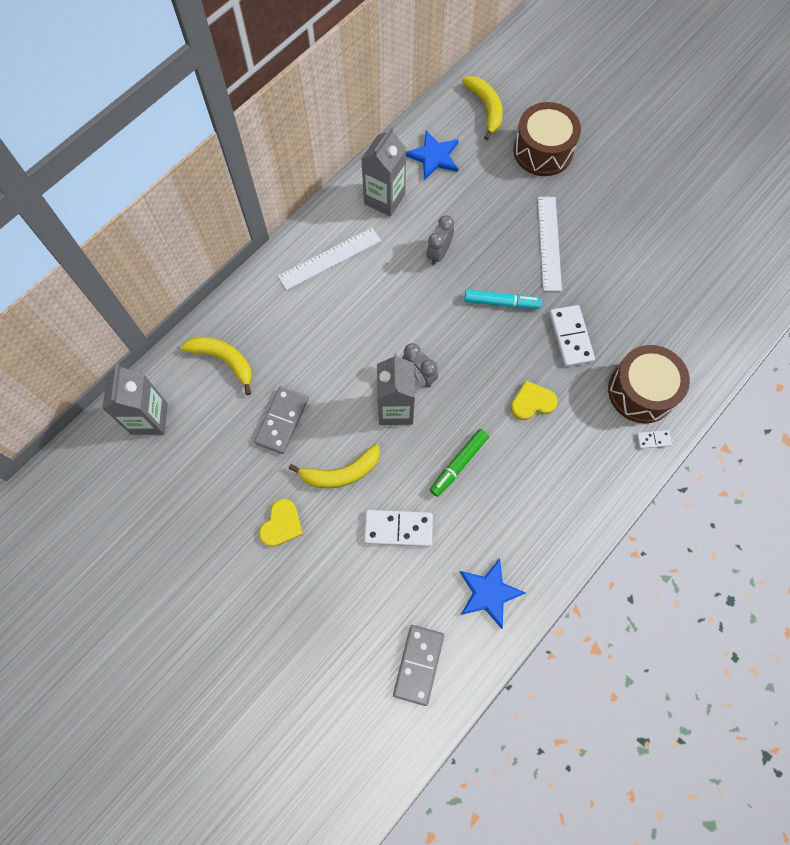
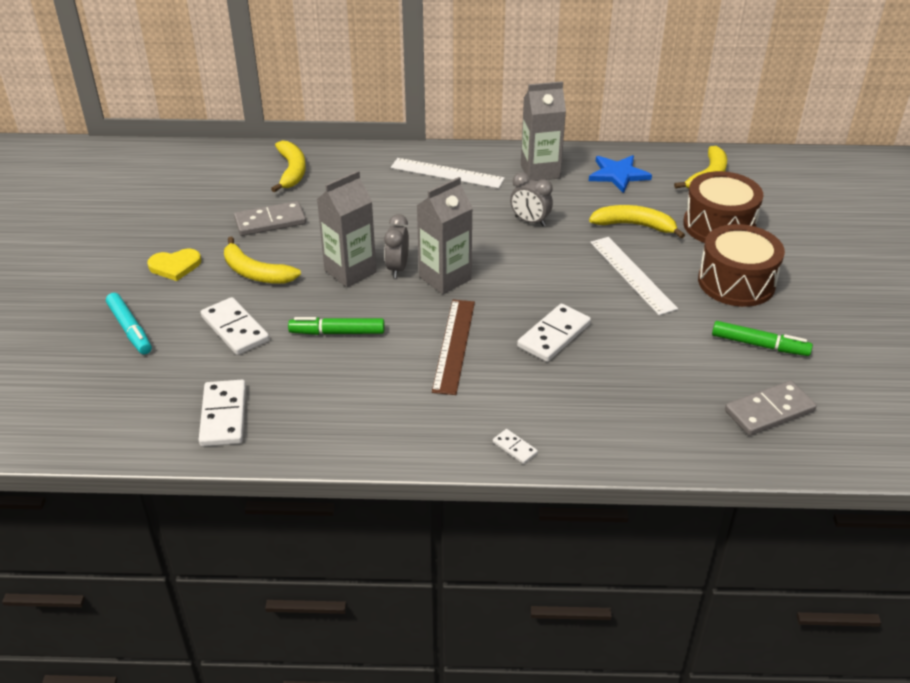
camera: 50 degrees right, 30 degrees down
grey carton [102,364,168,435] -> grey carton moved to [417,177,473,294]
grey domino [393,625,444,706] -> grey domino moved to [725,381,817,436]
grey clock [426,215,454,265] -> grey clock turned 135 degrees counterclockwise [510,172,553,226]
blue star [459,558,526,629] -> white domino [199,380,246,446]
turquoise marker [464,290,542,309] -> turquoise marker moved to [106,293,152,354]
yellow heart [511,381,558,420] -> brown ruler [432,300,475,395]
white ruler [538,197,562,291] -> white ruler turned 75 degrees counterclockwise [590,237,678,315]
brown drum [608,345,690,423] -> brown drum moved to [698,224,785,307]
none -> yellow banana [589,205,685,239]
none -> green marker [712,321,813,356]

